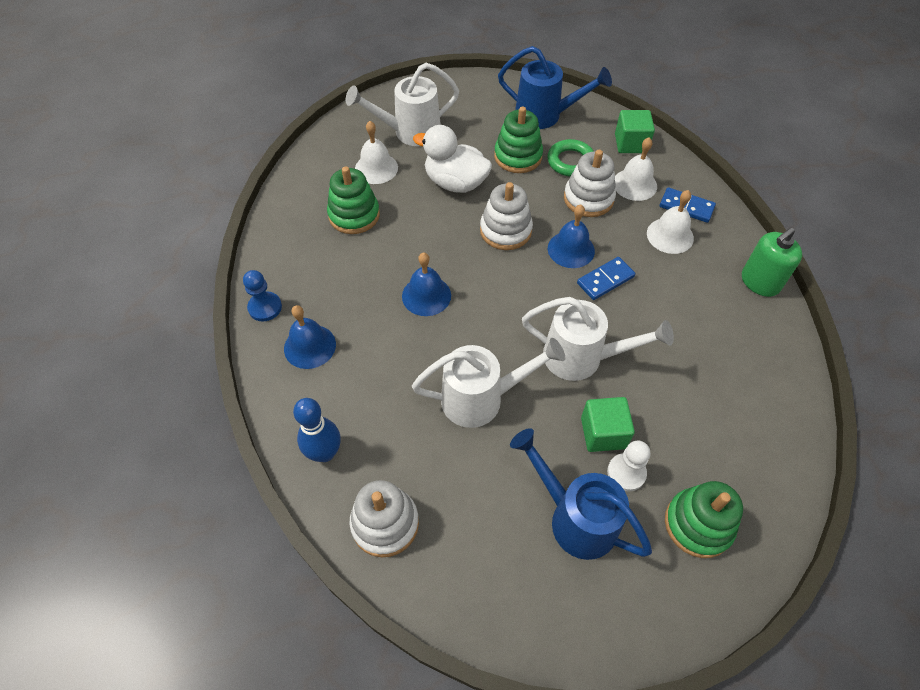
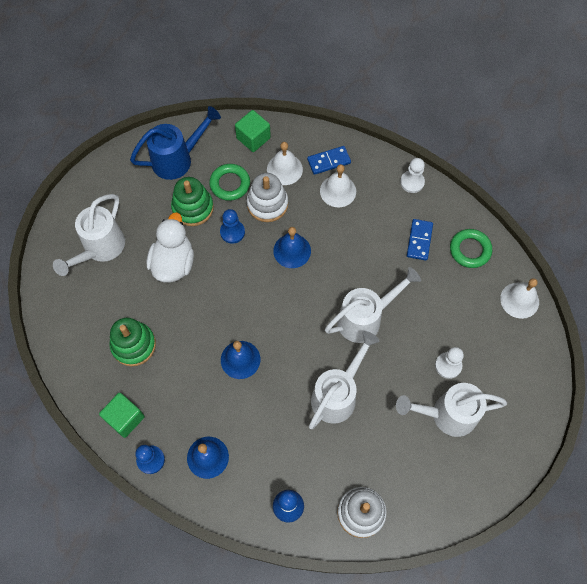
camera: 45 degrees left, 10 degrees up
white bell [355,121,398,184] -> white bell moved to [500,278,539,319]
white duck [413,125,492,193] -> white duck turned 120 degrees clockwise [147,212,194,283]
white stacking toy [480,182,533,250] -> none
blue watering can [510,428,652,560] -> white watering can [396,383,507,437]
blue domino [577,257,635,300] -> blue domino moved to [407,219,433,261]
green cube [581,397,635,452] -> green cube moved to [99,393,145,438]
green stacking toy [665,481,743,558] -> none
green soap dispenser [742,228,802,297] -> white pawn [400,158,425,193]
none -> blue pawn [220,209,245,244]
none -> green ring [450,229,492,268]

